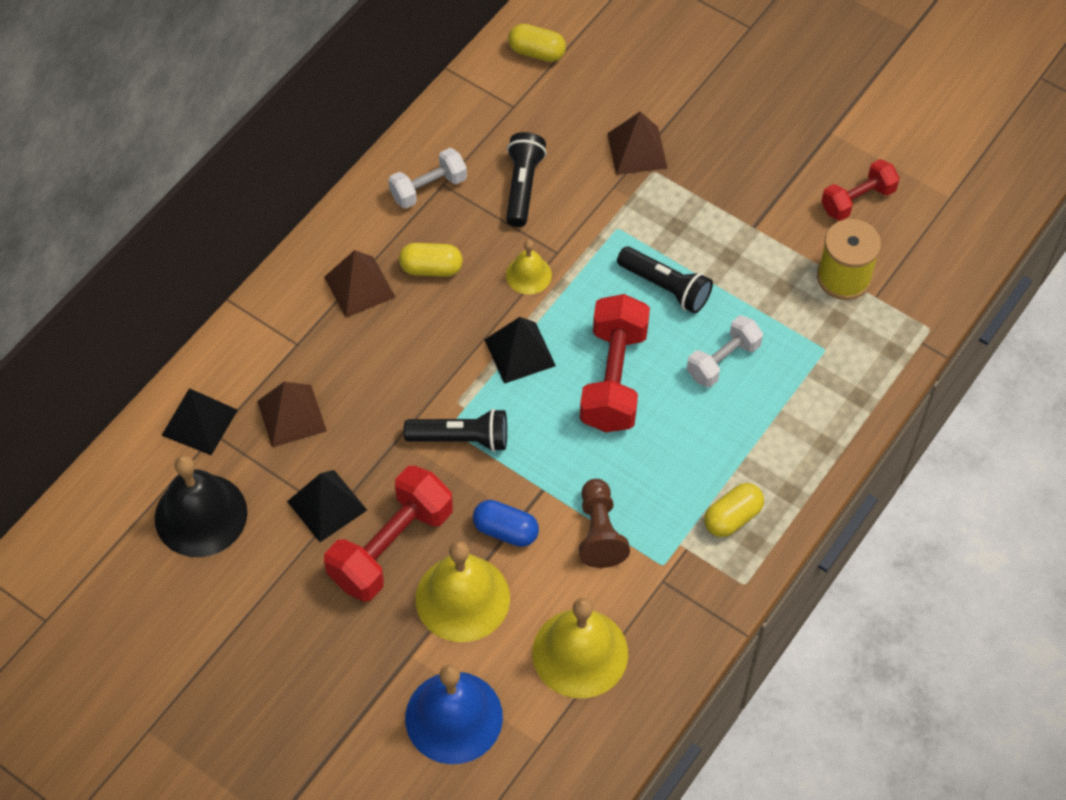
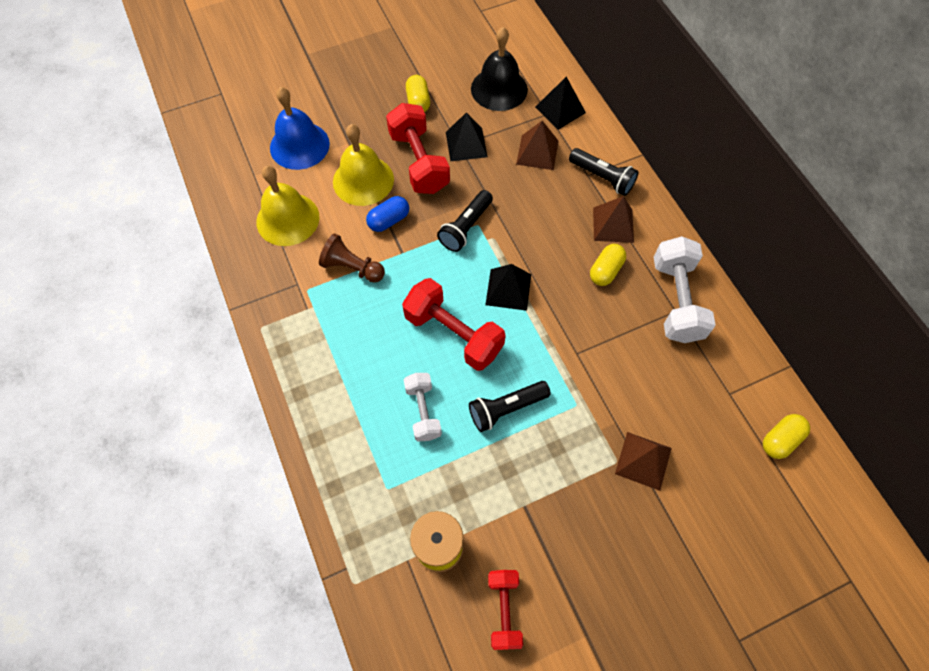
camera: 120 degrees right, 5 degrees up
white dumbbell [388,148,467,209] -> white dumbbell [654,236,716,343], size x1.65
black flashlight [506,132,546,227] -> black flashlight moved to [569,148,639,196]
yellow bell [506,240,552,294] -> none
yellow capsule [704,483,764,537] -> yellow capsule moved to [406,75,430,112]

